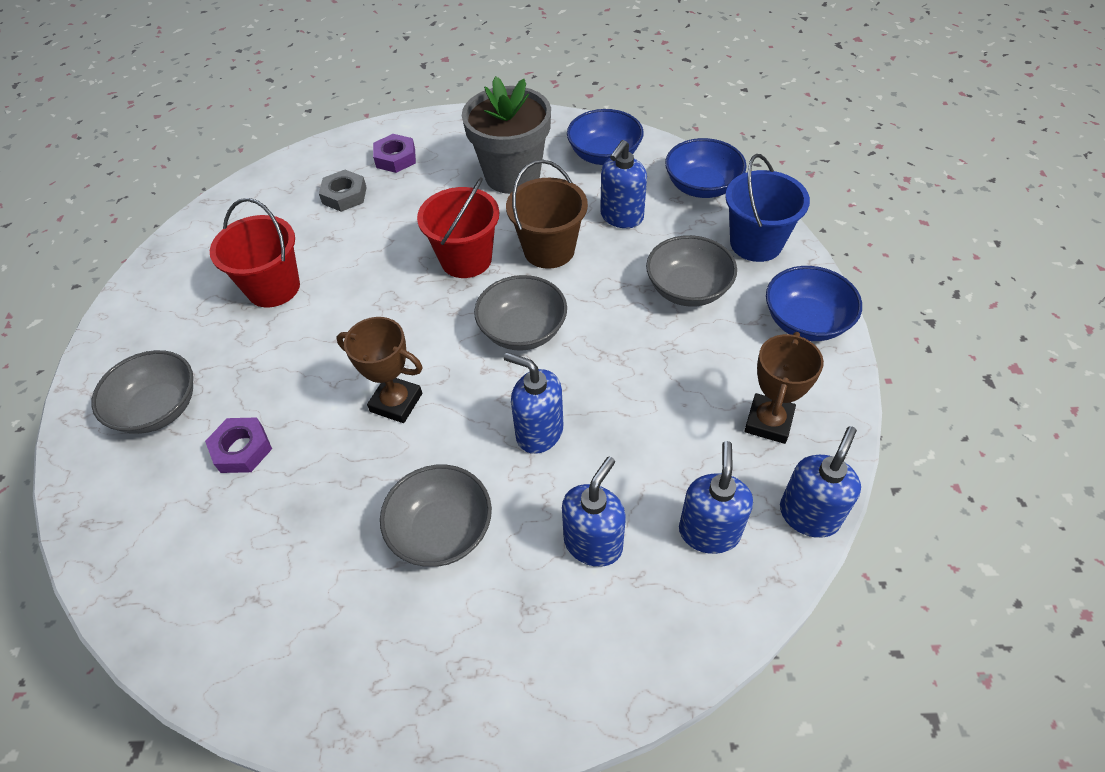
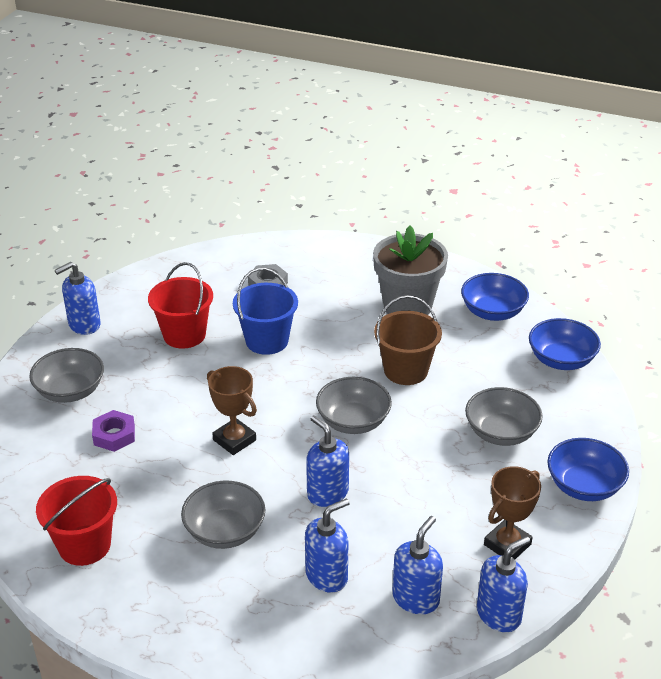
camera: 20 degrees right, 15 degrees down
purple nut [373,134,416,173] -> none
red bucket [417,177,499,278] -> red bucket moved to [36,476,117,566]
blue soap dispenser [600,140,647,228] -> blue soap dispenser moved to [55,262,101,335]
blue bucket [725,154,810,262] -> blue bucket moved to [233,268,298,355]

